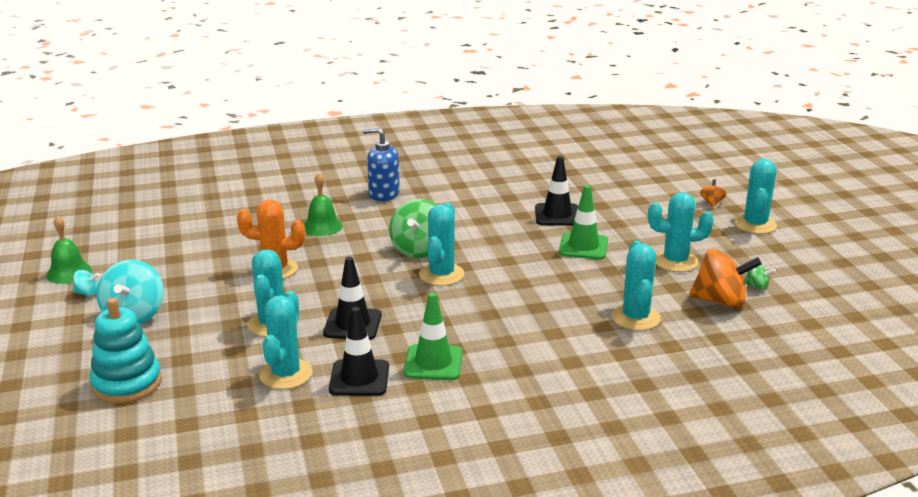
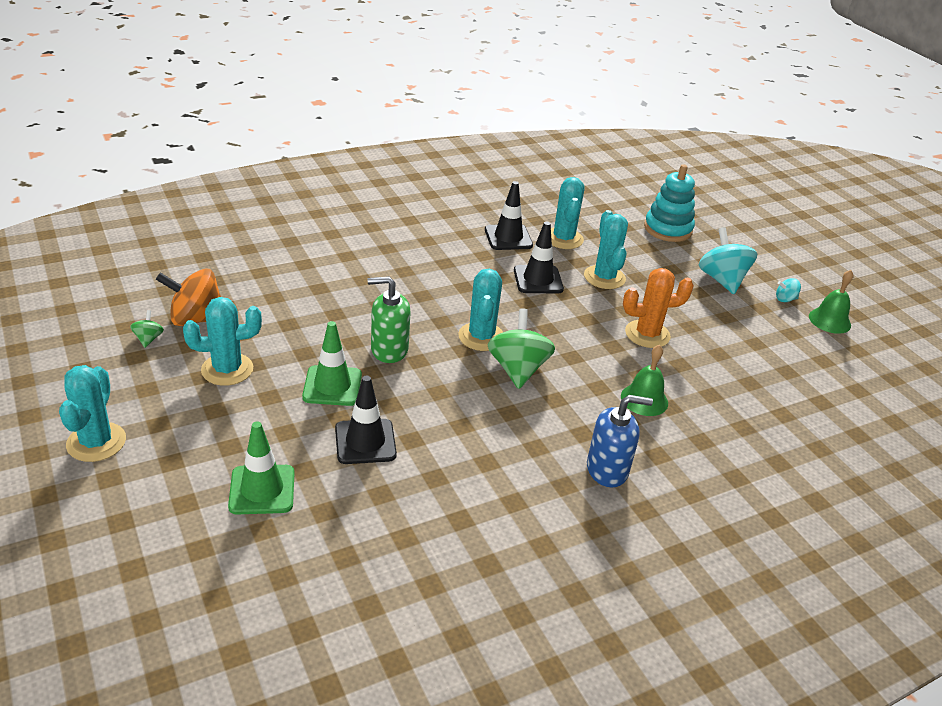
camera: 165 degrees right, 10 degrees up
green traffic cone [404,292,463,380] -> green traffic cone moved to [228,421,295,514]
turquoise cactus [612,240,661,331] -> none
orange spinning top [700,179,727,208] -> none
green spinning top [744,265,776,290] -> green spinning top turned 75 degrees clockwise [130,310,164,348]
none -> green soap dispenser [368,276,411,363]

